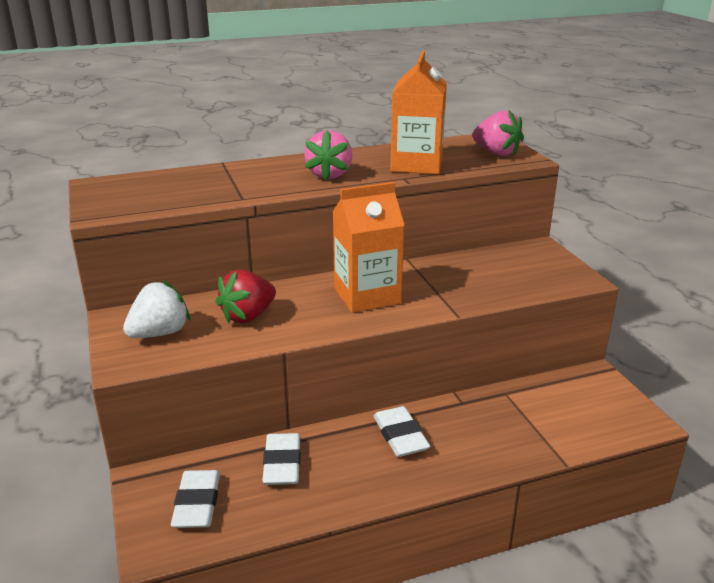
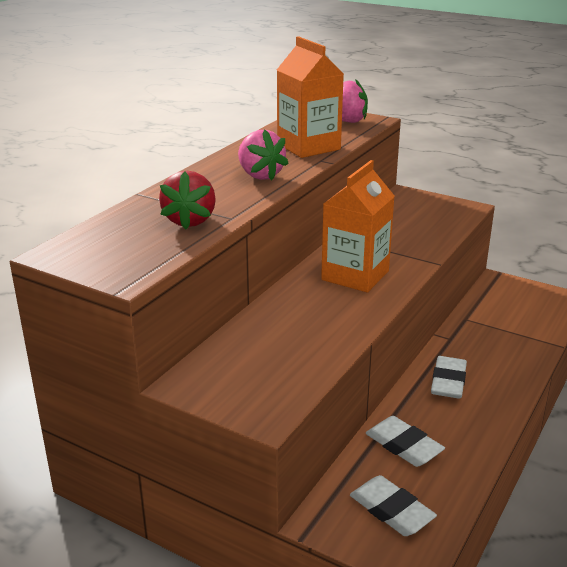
camera: 40 degrees left, 0 degrees up
white strawberry [123,280,190,338] -> none
red strawberry [216,269,276,323] -> red strawberry moved to [159,171,216,229]
white eraser [374,406,431,457] -> white eraser turned 75 degrees clockwise [431,356,467,399]

